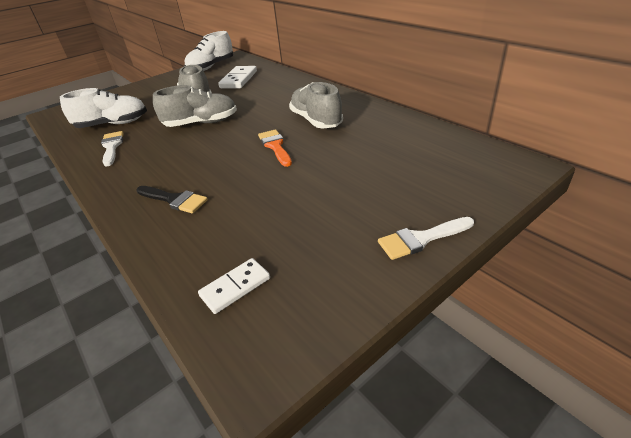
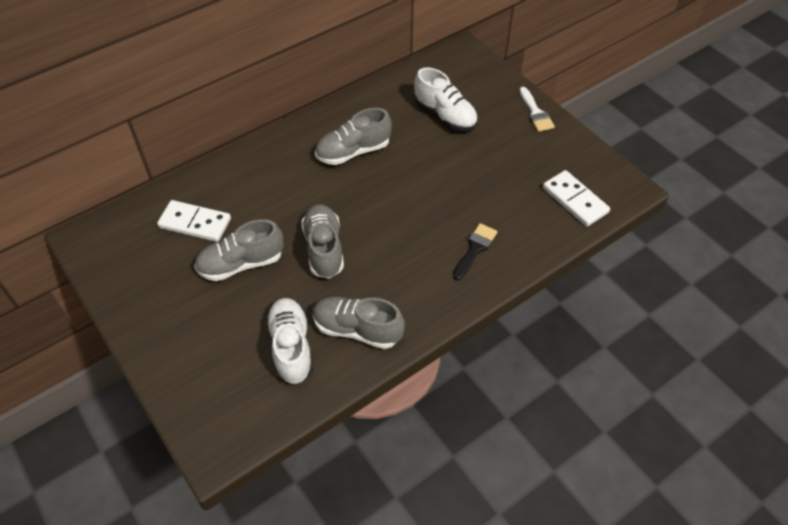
camera: 90 degrees left, 15 degrees up
white brush [101,131,124,167] -> grey shoe [313,297,405,349]
white shoe [184,31,233,71] -> white shoe moved to [414,67,478,131]
white domino [198,258,270,314] -> white domino [543,170,610,227], size x1.56
orange brush [258,129,292,167] -> none

